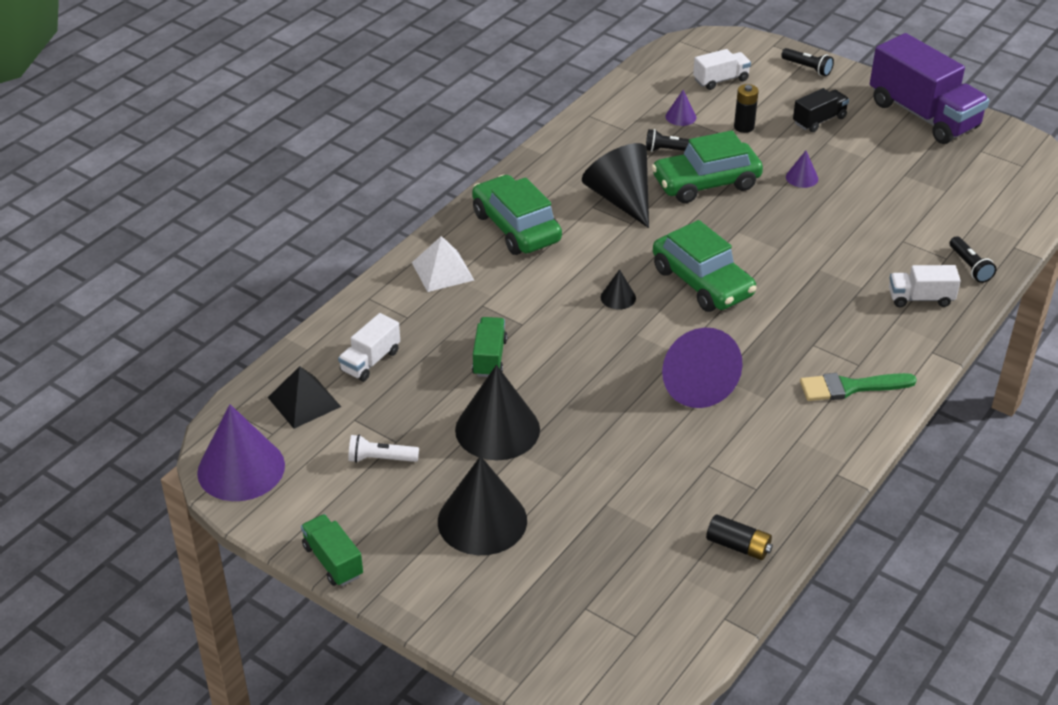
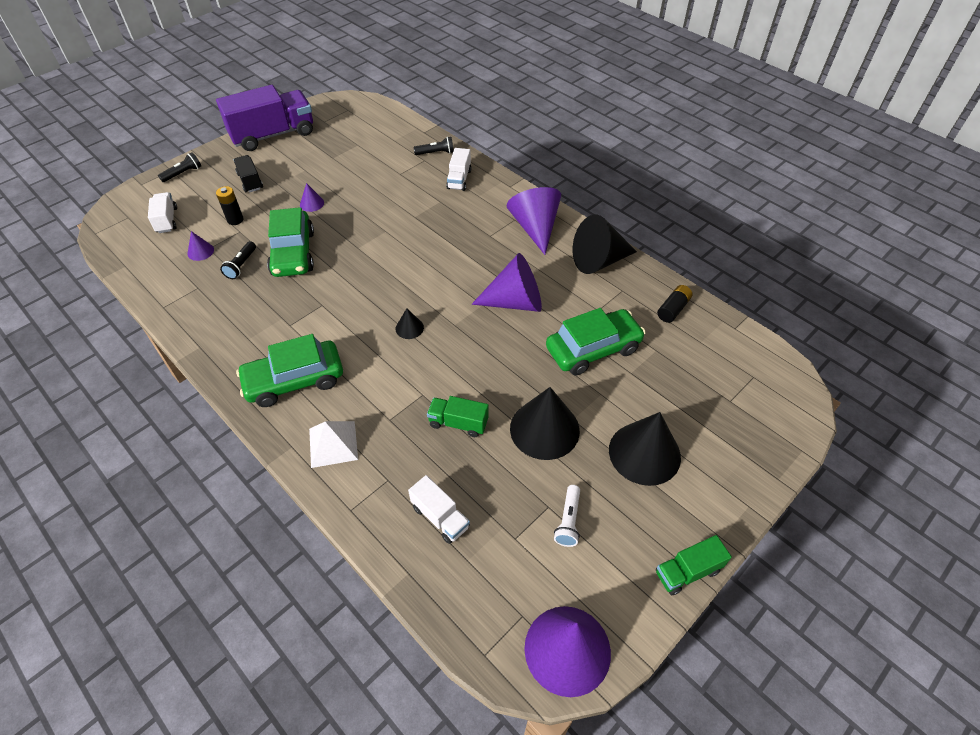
camera: 80 degrees left, 10 degrees up
black pyramid [268,366,341,429] -> none
black cone [582,143,649,228] -> black cone moved to [573,214,637,274]
green car [653,220,757,312] -> green car moved to [546,308,646,376]
green brush [800,373,917,401] -> purple cone [507,187,561,255]

